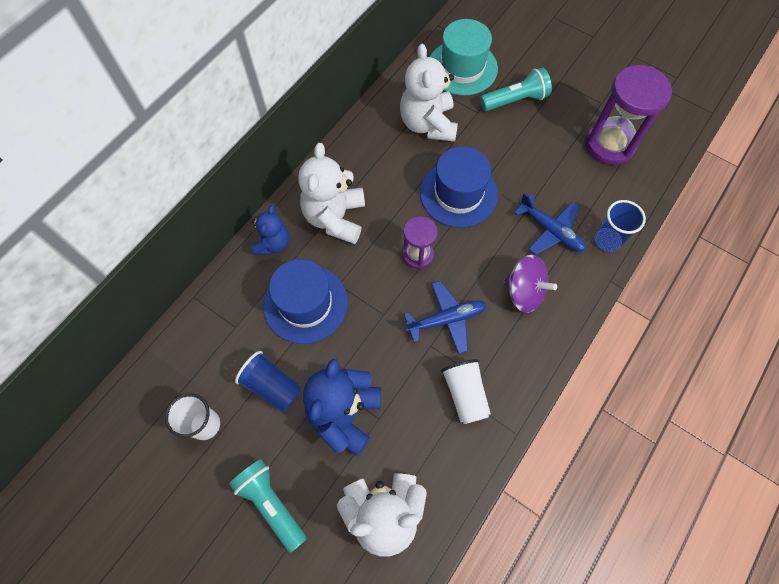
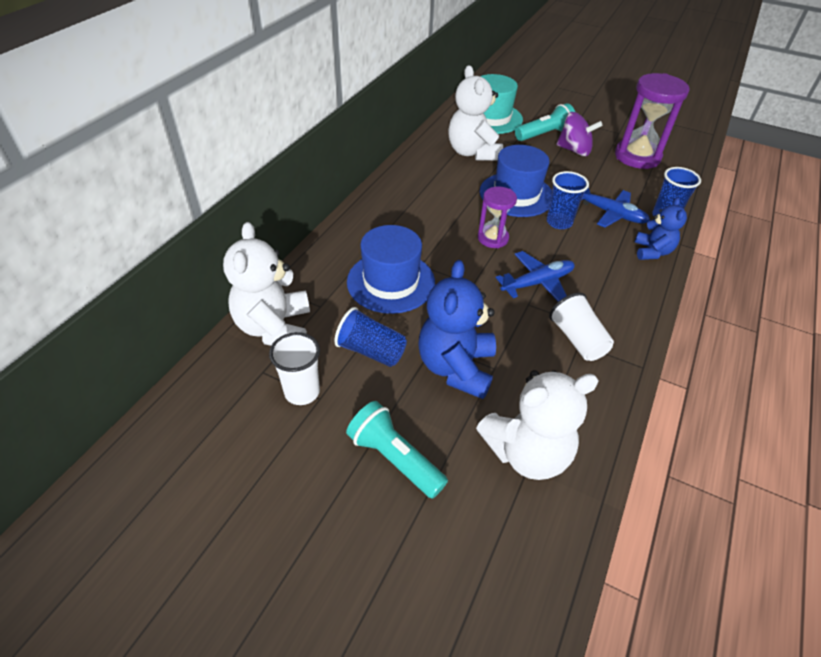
camera: 10 degrees left, 20 degrees down
blue teddy bear [251,205,289,255] -> blue teddy bear moved to [635,197,687,260]
white teddy bear [298,143,365,244] -> white teddy bear moved to [223,222,310,346]
purple spinning top [504,255,557,313] -> purple spinning top moved to [556,112,602,156]
none -> blue cup [547,171,589,229]

